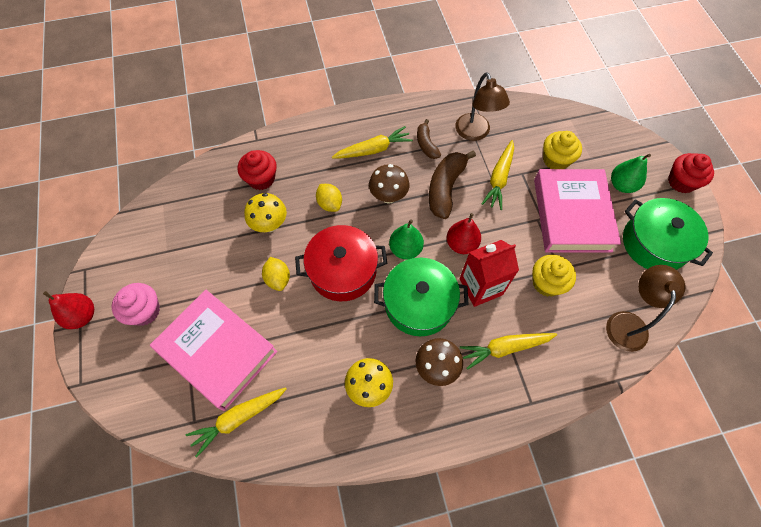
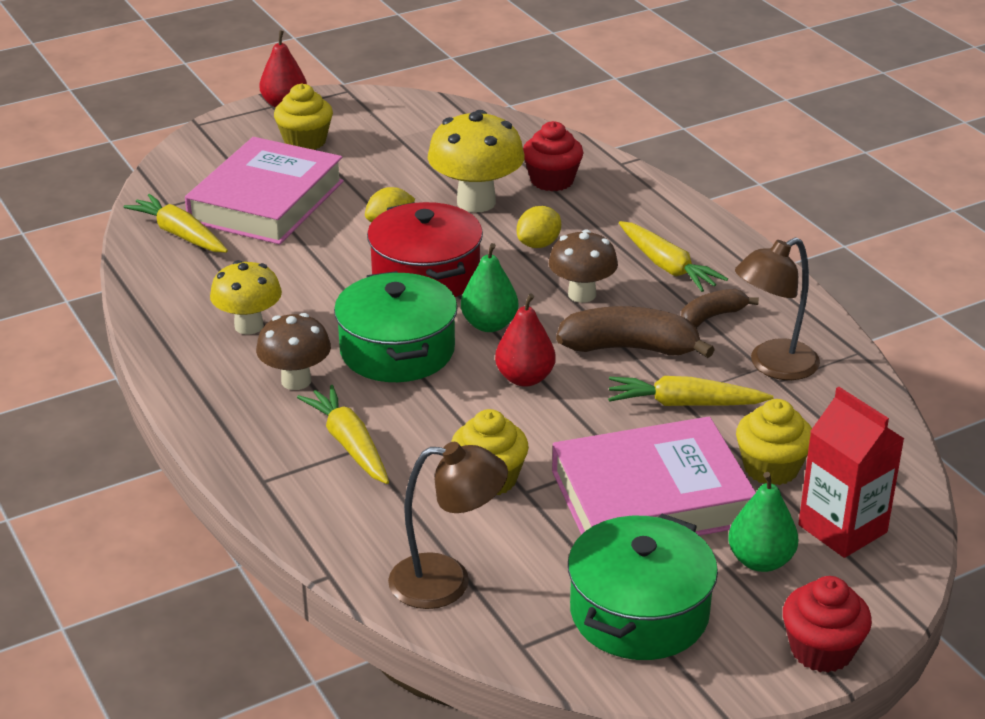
camera: 75 degrees right, 30 degrees down
pink cupcake [112,283,160,326] -> yellow cupcake [274,84,333,150]
yellow mushroom [244,193,287,232] -> yellow mushroom [428,110,524,212], size x1.51
red carton [460,240,519,307] -> red carton moved to [798,387,905,558]

